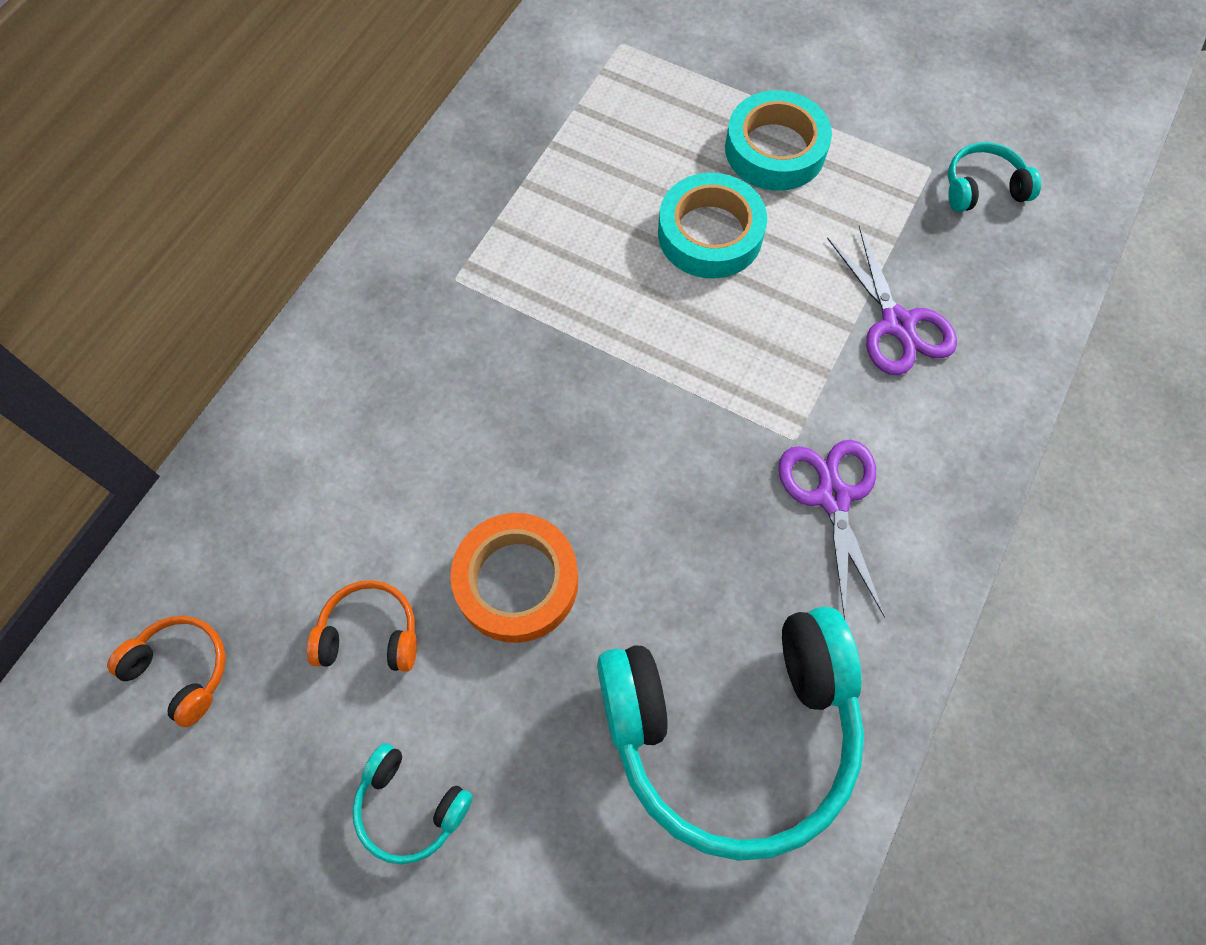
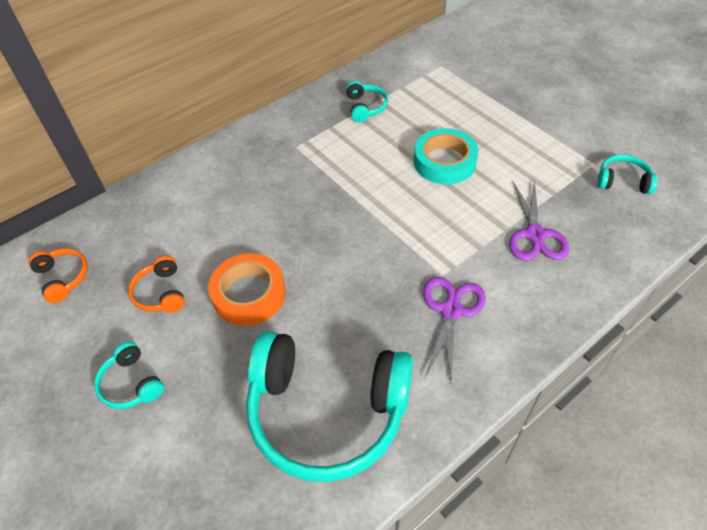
camera: 25 degrees right, 15 degrees down
orange headphones [307,580,417,672] -> orange headphones turned 135 degrees counterclockwise [128,255,185,313]
turquoise tape [725,90,832,191] -> none
none -> turquoise headphones [346,81,388,122]

